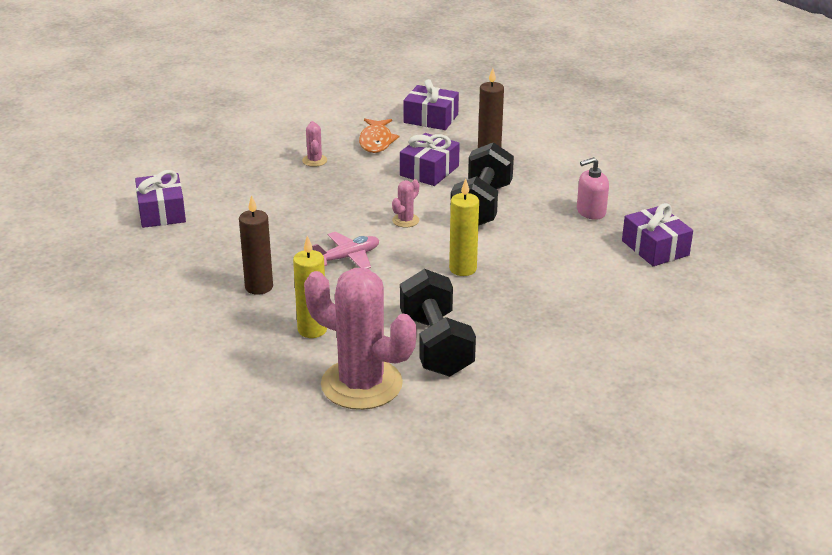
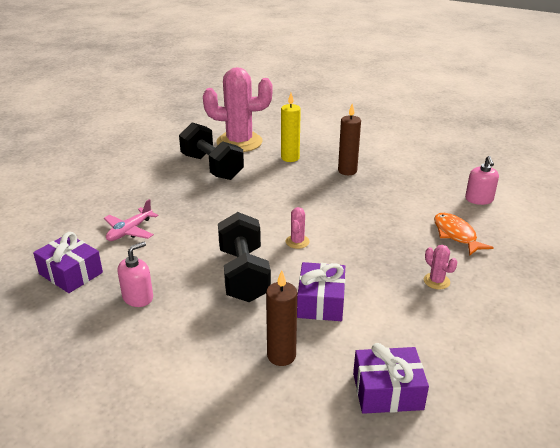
camera: 155 degrees right, 0 degrees up
purple gift [135,170,186,228] -> pink soap dispenser [465,156,499,205]
pink plane [312,232,379,269] -> pink plane moved to [104,199,158,241]
orange fish [359,118,400,153] -> orange fish moved to [434,213,494,256]
yellow candle [449,178,479,276] -> none

